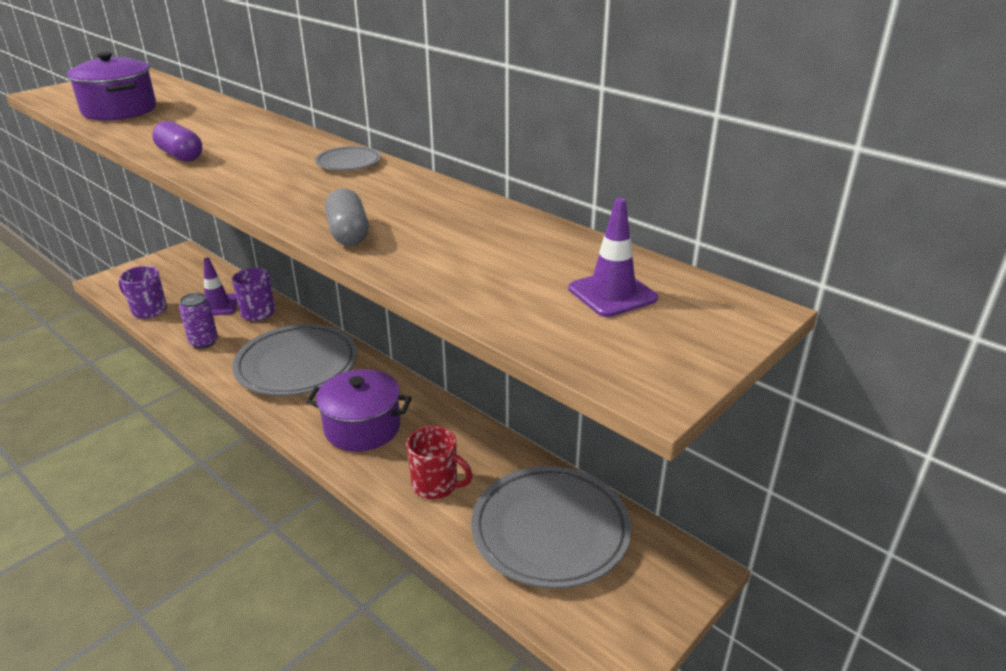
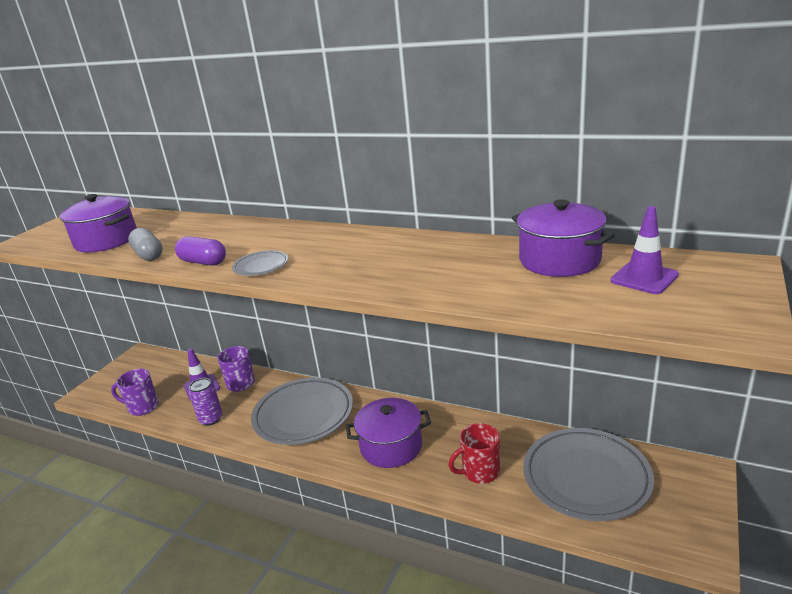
camera: 15 degrees left, 5 degrees down
grey plate [315,146,381,171] -> grey plate moved to [232,250,288,276]
grey capsule [325,189,369,246] -> grey capsule moved to [128,228,162,261]
red mug [407,426,473,499] -> red mug turned 150 degrees clockwise [448,423,500,484]
none -> purple pot [512,199,615,277]

